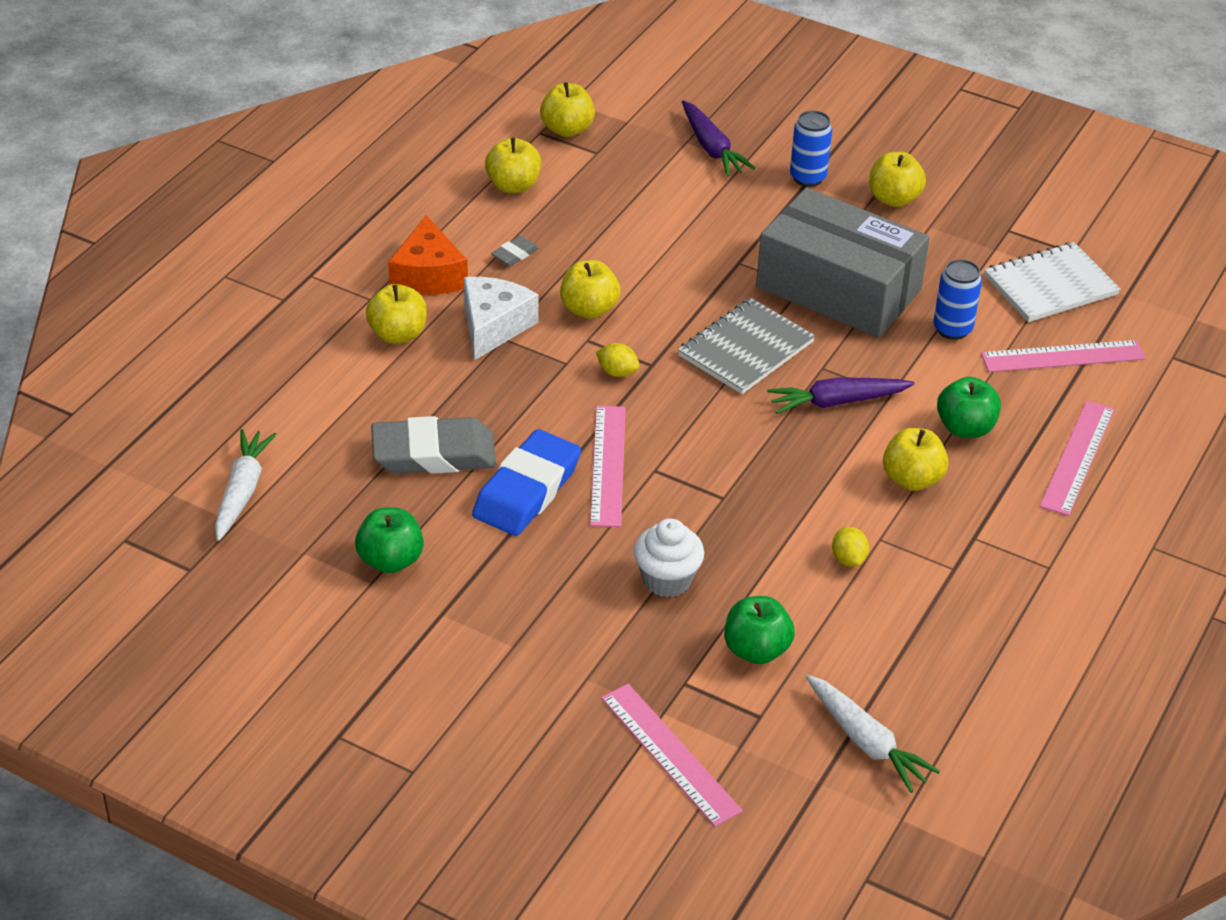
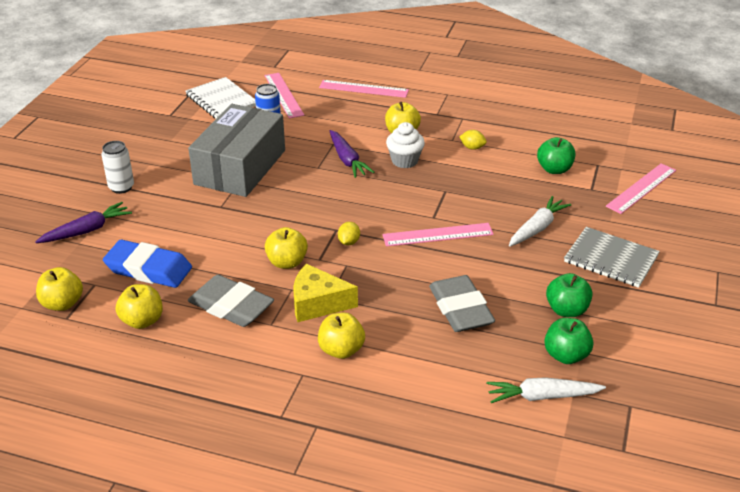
camera: 100 degrees left, 5 degrees down
orange cheese [388,215,468,295] -> none
white cheese [464,277,539,360] -> yellow cheese [293,264,358,322]
blue eraser [472,429,581,536] -> blue eraser moved to [103,239,192,288]
grey eraser [491,236,539,266] -> grey eraser [188,275,274,327], size x2.29
white cupcake [634,518,704,597] -> white cupcake moved to [386,122,425,168]
grey notebook [678,298,815,394] -> grey notebook moved to [564,227,660,288]
blue can [790,110,832,187] -> white can [101,141,134,194]
white carrot [806,675,940,793] -> white carrot moved to [509,196,571,247]
yellow lemon [832,527,869,567] -> yellow lemon turned 45 degrees clockwise [459,130,487,150]
yellow apple [869,152,926,207] -> none
green apple [937,377,1001,438] -> green apple moved to [544,318,593,364]

